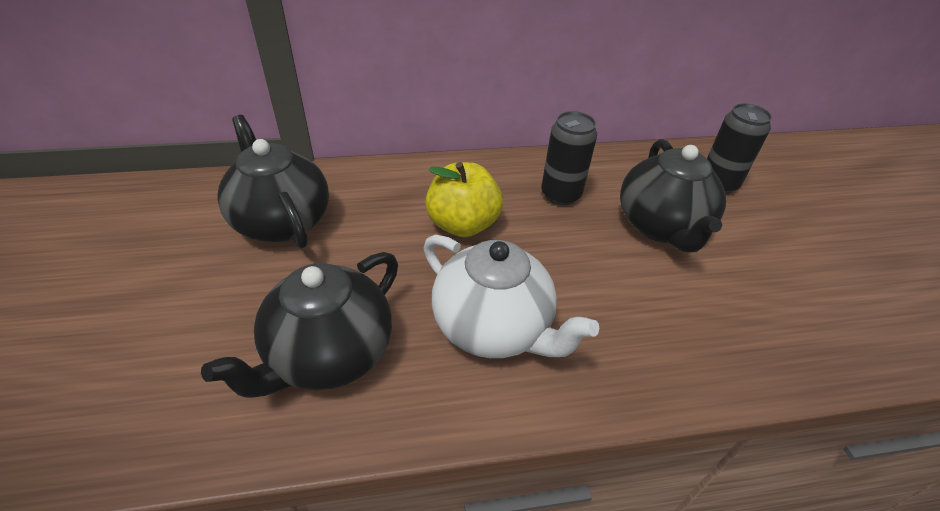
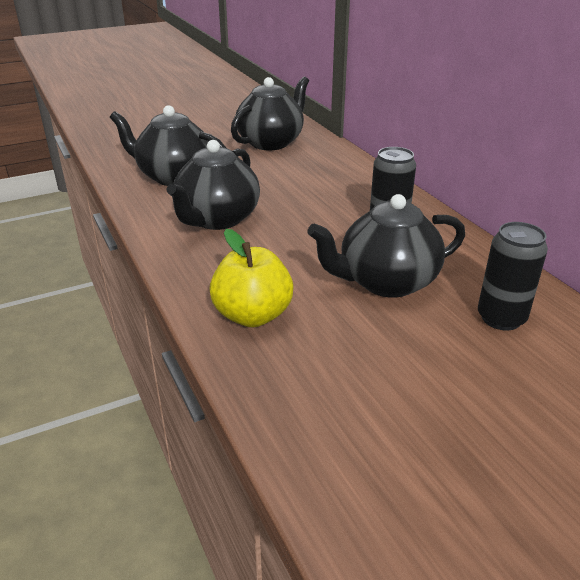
camera: 75 degrees right, 10 degrees down
white teapot [423,234,599,358] -> black teapot [167,140,260,230]
yellow apple [425,162,503,237] -> yellow apple moved to [210,229,293,327]

